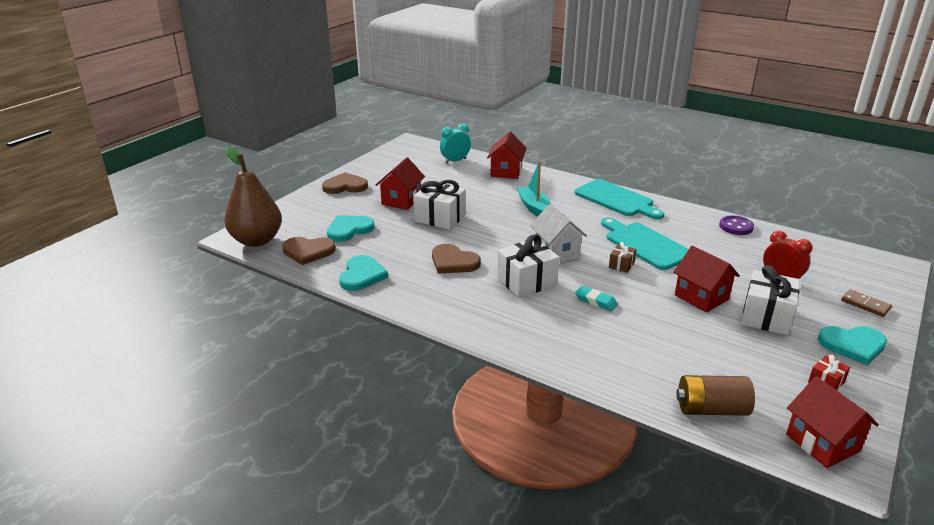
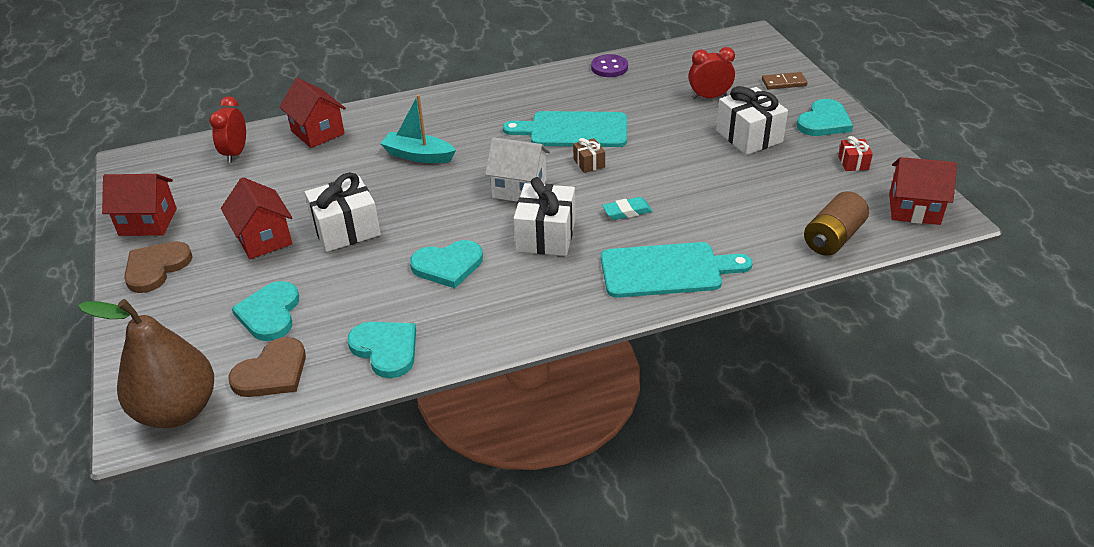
camera: 50 degrees left, 10 degrees up
brown heart [432,244,481,273] -> turquoise heart [410,240,483,288]
turquoise clock [440,123,471,164] -> red clock [209,96,246,163]
turquoise cutting board [575,179,664,219] -> turquoise cutting board moved to [601,242,752,298]
red house [673,246,740,313] -> red house moved to [102,174,177,236]

